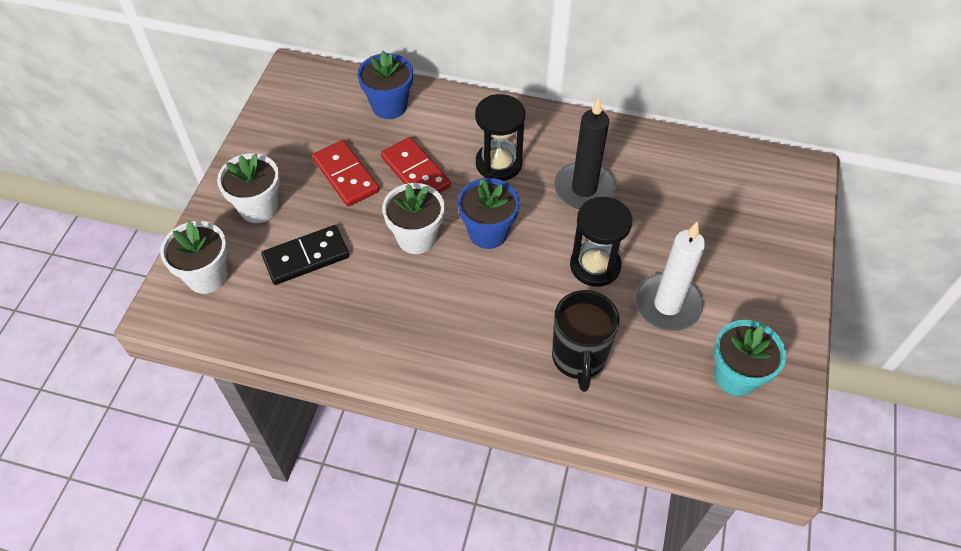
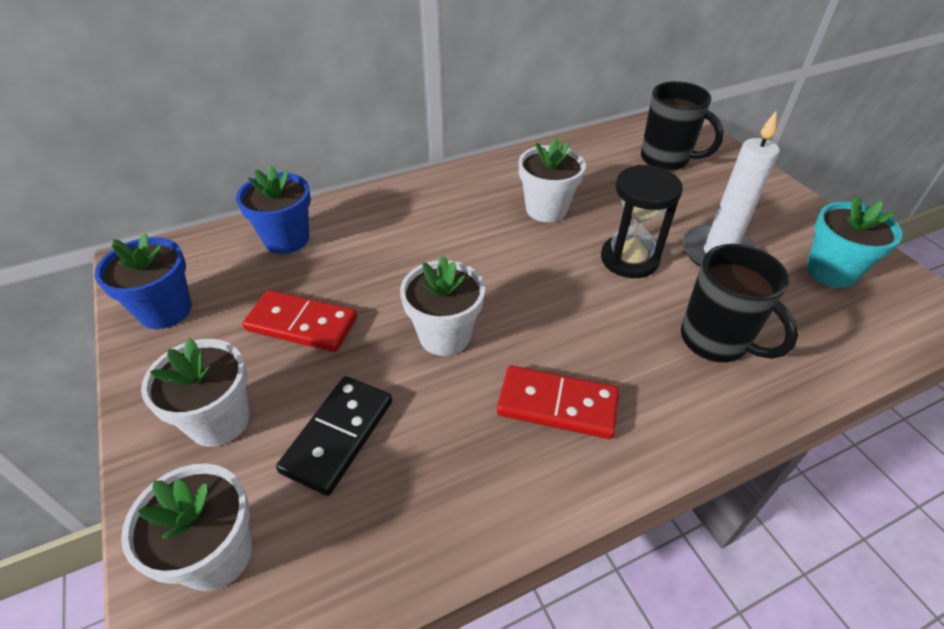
camera: 40 degrees left, 10 degrees down
red domino [381,137,451,193] -> red domino moved to [497,365,619,439]
blue flower pot [458,178,520,249] -> blue flower pot moved to [95,232,192,329]
black hourglass [475,94,525,181] -> none
black candle [554,98,616,209] -> white flower pot [519,137,586,222]
none -> black mug [641,81,724,171]

